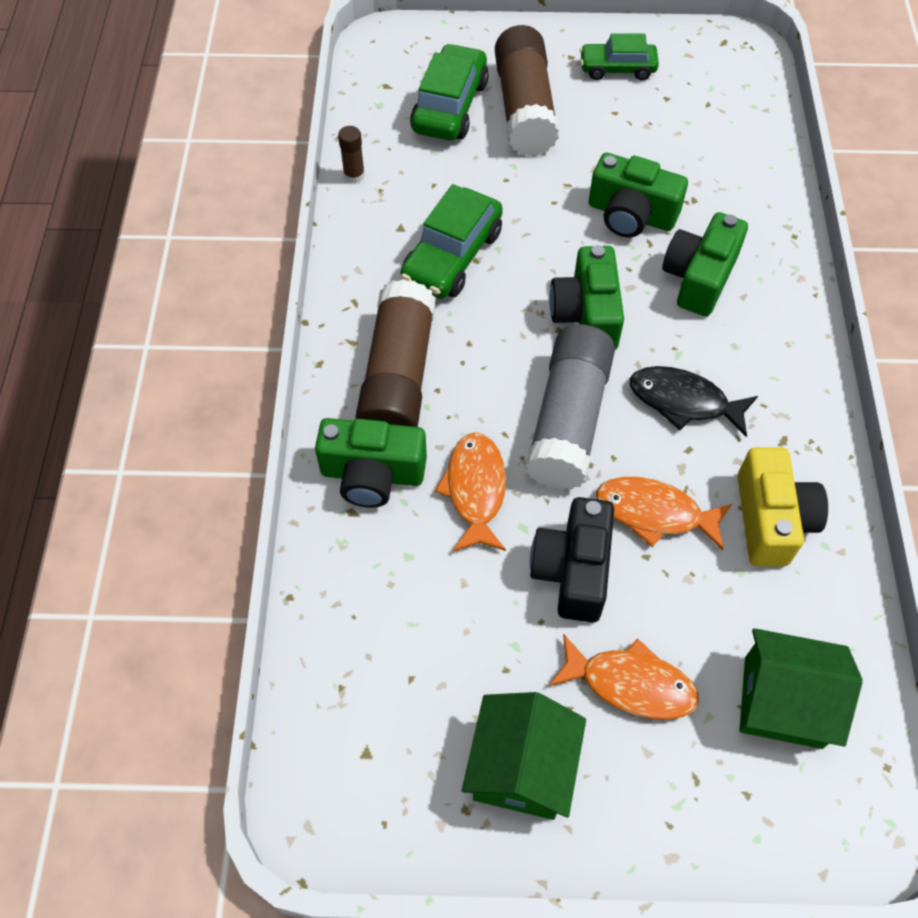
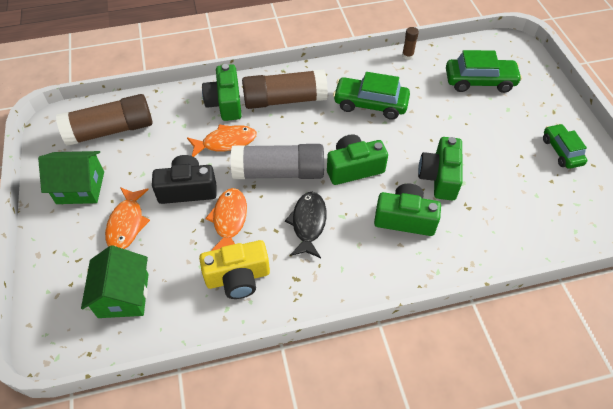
camera: 75 degrees right, 5 degrees down
brown glue stick [495,25,559,156] -> brown glue stick moved to [56,94,153,146]

